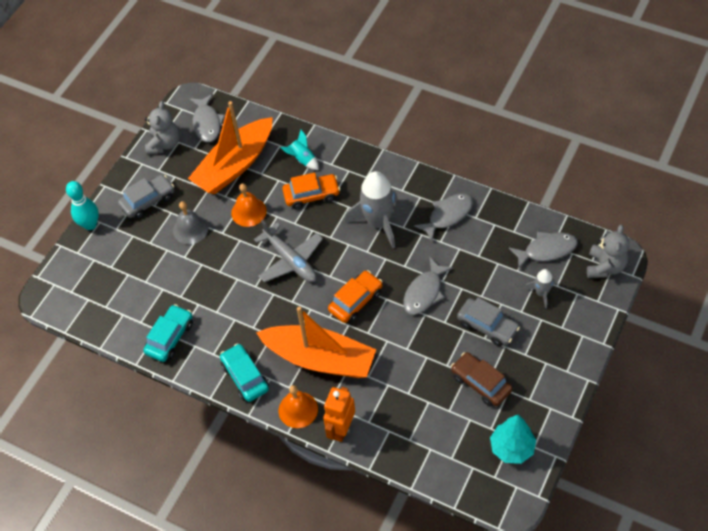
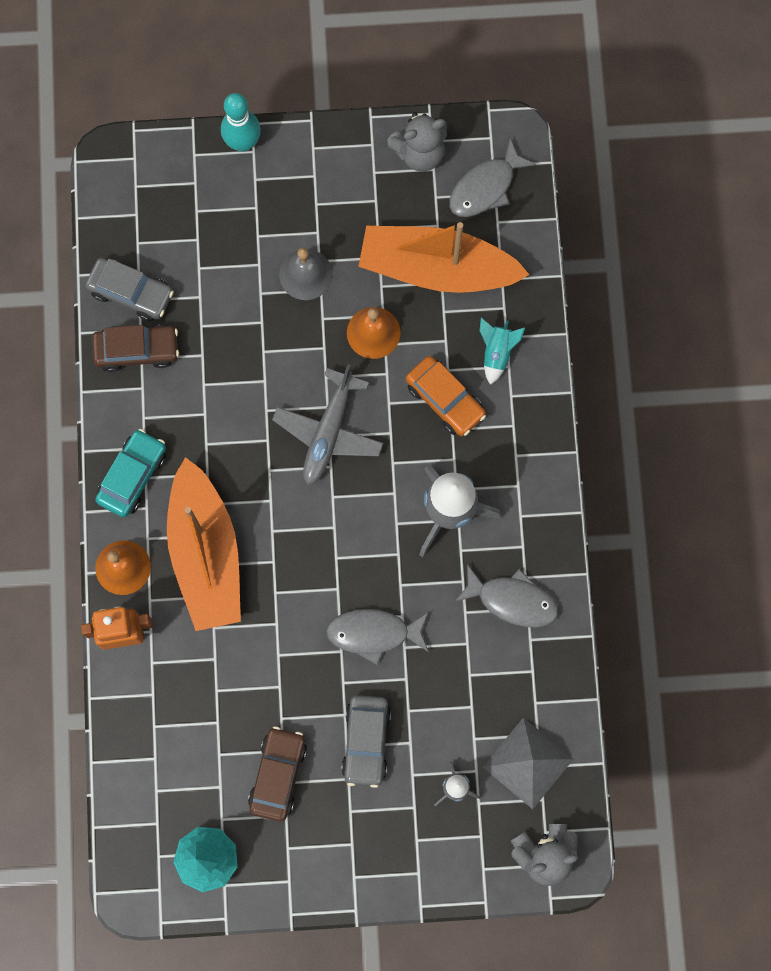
camera: 55 degrees right, 20 degrees up
grey car [118,175,174,219] -> grey car moved to [85,258,174,321]
turquoise car [143,304,193,362] -> brown car [92,324,179,372]
orange car [328,270,383,323] -> none
grey fish [509,232,578,269] -> grey pyramid [483,717,573,809]

